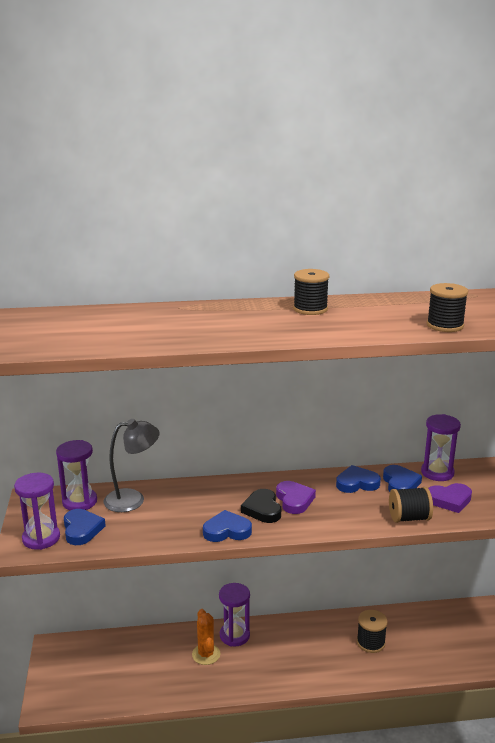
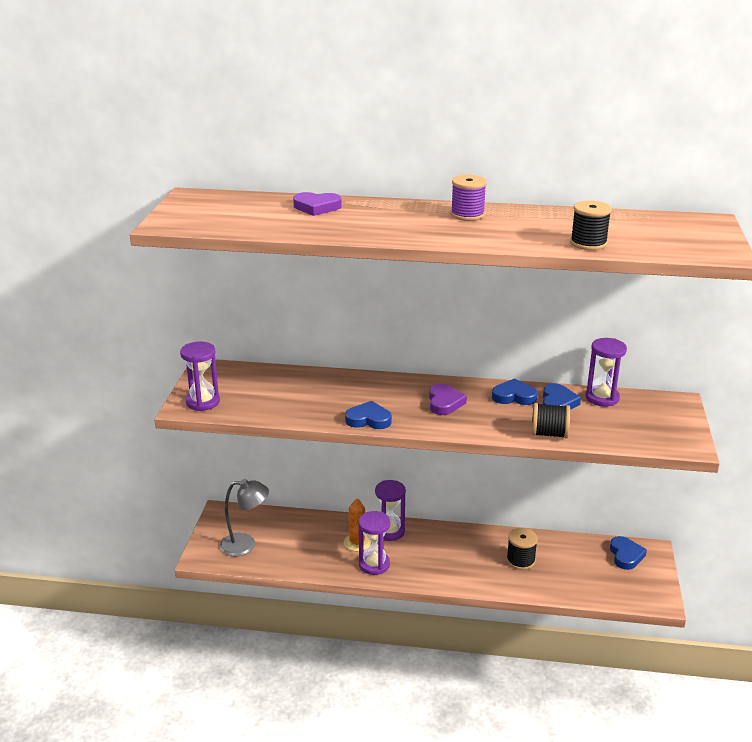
camera: 15 degrees right, 5 degrees up
purple hourglass [56,440,97,510] -> purple hourglass moved to [358,511,390,575]
blue heart [64,509,106,545] -> blue heart moved to [610,536,647,570]
grey lamp [104,419,159,512] -> grey lamp moved to [220,479,269,557]
black heart [241,489,281,523] -> none
black spool [293,269,329,315] -> purple spool [451,175,487,221]
purple heart [428,483,472,513] -> purple heart moved to [293,192,342,216]

